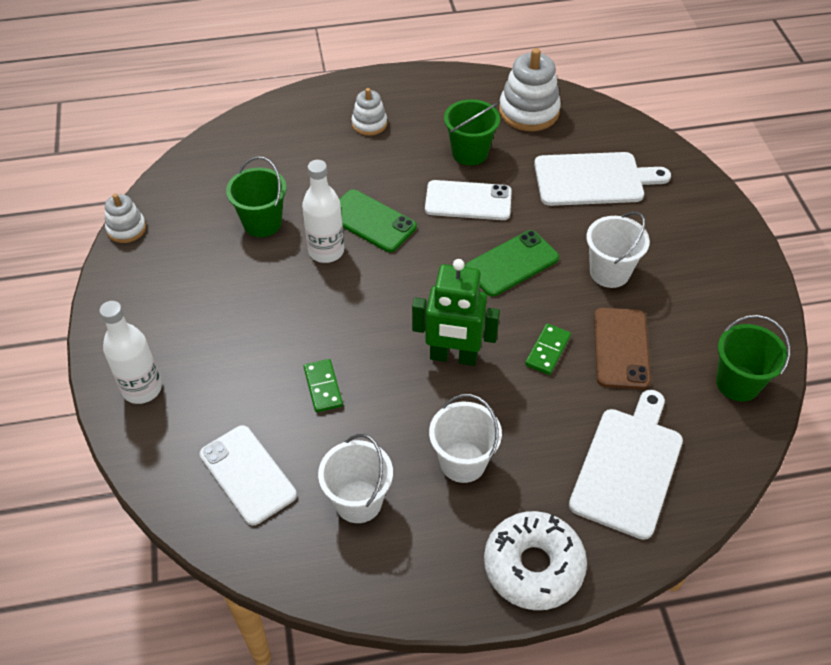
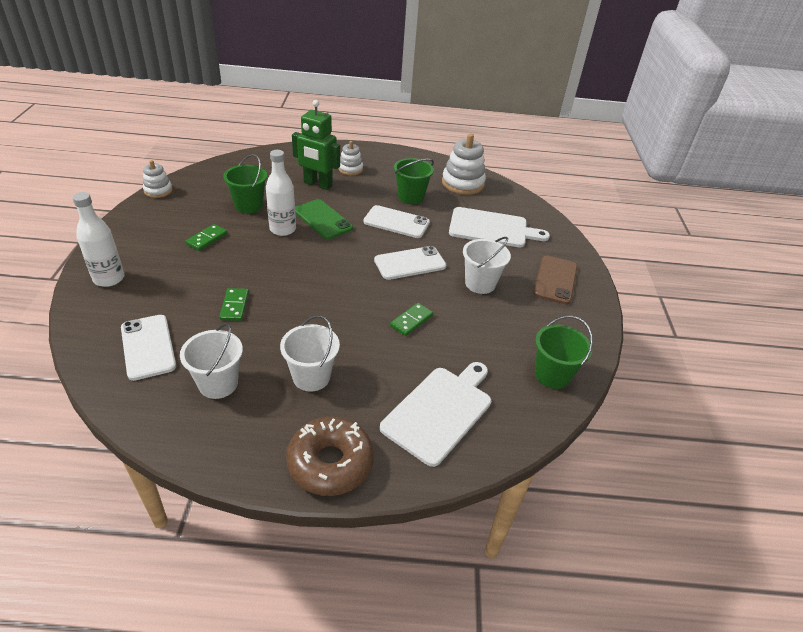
camera: 10 degrees right, 10 degrees down
green robot [412,259,500,366] -> green robot moved to [292,100,340,190]
green phone [465,230,559,296] -> white phone [374,246,446,280]
white donut [484,511,587,610] -> brown donut [286,417,374,496]
brown phone [594,308,651,389] -> brown phone moved to [533,256,577,305]
none -> green domino [185,224,227,251]

